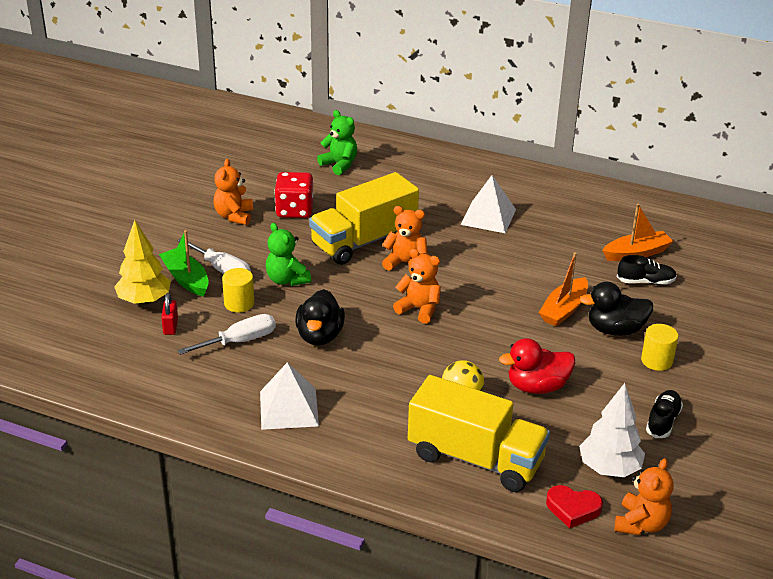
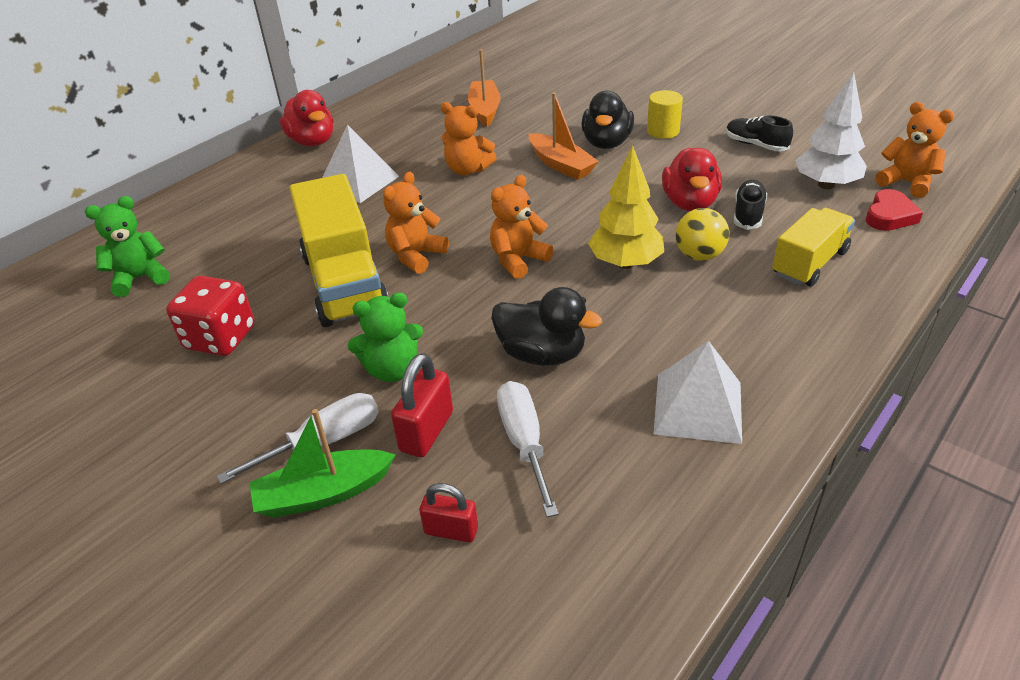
camera: 70 degrees left, 5 degrees up
yellow tree [114,220,171,305] -> yellow tree moved to [588,145,664,269]
orange teddy bear [213,159,253,225] -> orange teddy bear moved to [441,102,497,176]
yellow cylinder [222,268,254,313] -> red padlock [391,353,453,457]
yellow truck [408,375,550,492] -> yellow truck [772,208,855,286], size x0.62
black shoe [617,255,677,285] -> black shoe moved to [734,180,767,230]
none -> red duck [280,90,333,147]

